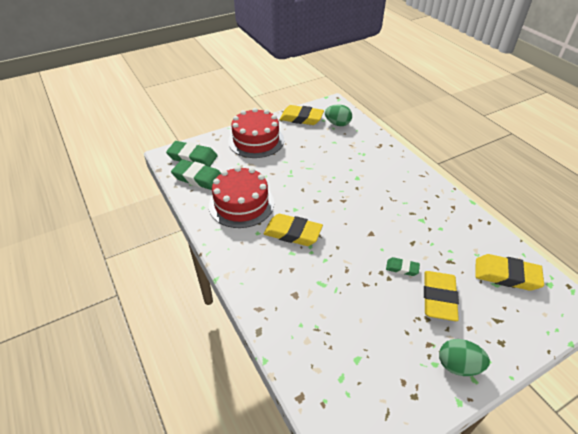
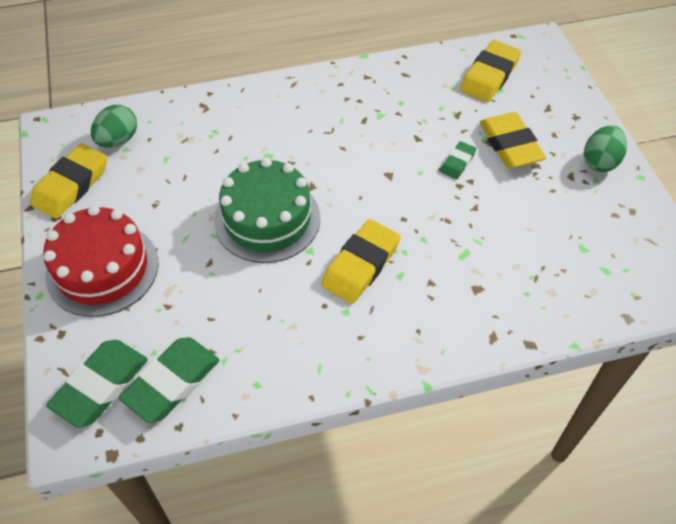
camera: 75 degrees left, 10 degrees up
red cake [209,166,274,228] -> none
yellow eraser [424,271,459,321] -> yellow eraser turned 45 degrees clockwise [480,112,546,168]
none -> green cake [214,158,320,263]

